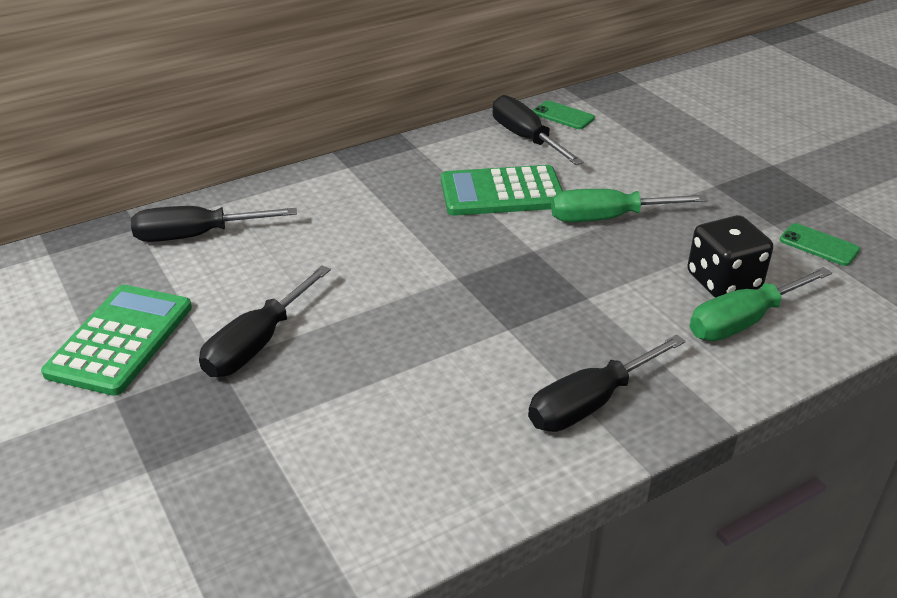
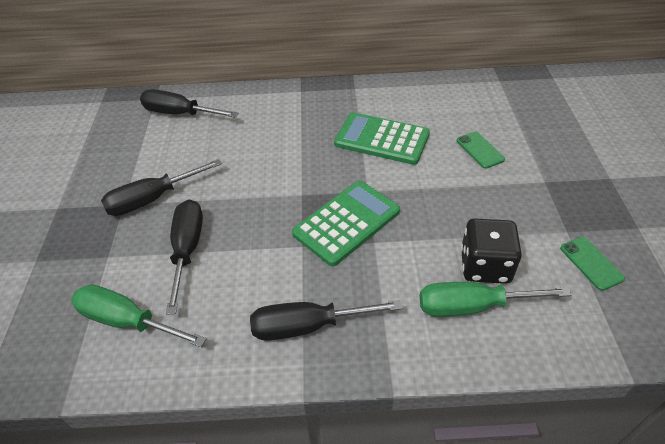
camera: 30 degrees right, 10 degrees up
green calculator [41,285,192,396] -> green calculator moved to [292,181,400,266]
black screwdriver [492,95,584,165] -> black screwdriver moved to [166,199,203,315]
green phone [533,100,595,129] -> green phone moved to [456,132,505,168]
green screwdriver [551,189,708,222] -> green screwdriver moved to [71,285,206,347]

